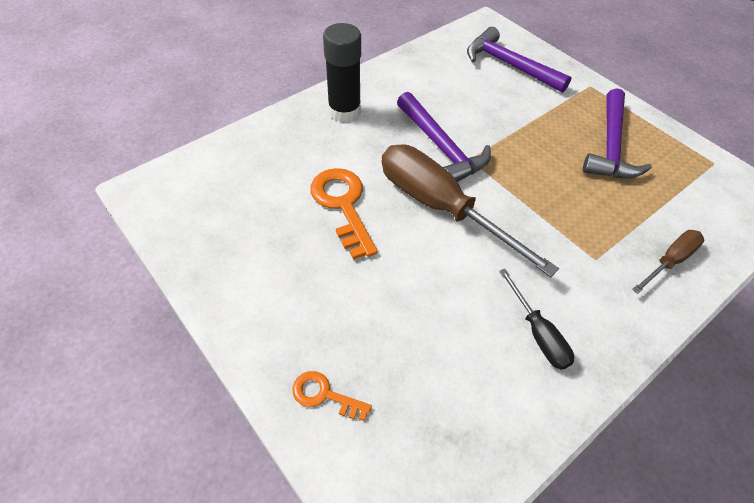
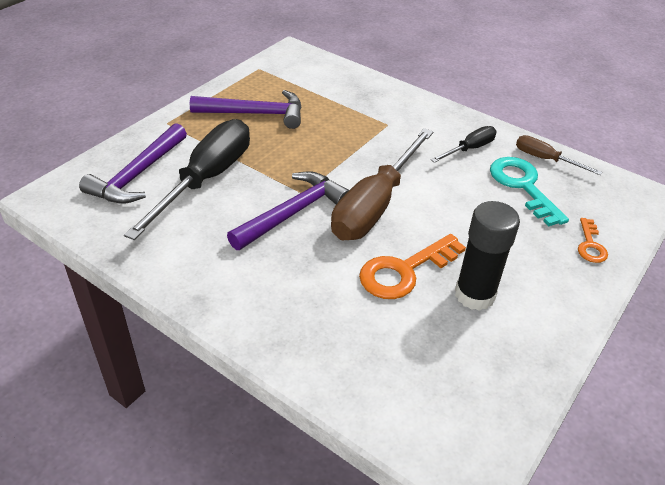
camera: 105 degrees left, 10 degrees down
black glue stick [323,23,361,122] -> black glue stick moved to [455,201,520,311]
brown screwdriver [632,230,704,294] -> brown screwdriver moved to [516,135,602,175]
none -> black screwdriver [124,119,250,240]
none -> turquoise key [490,157,569,226]

